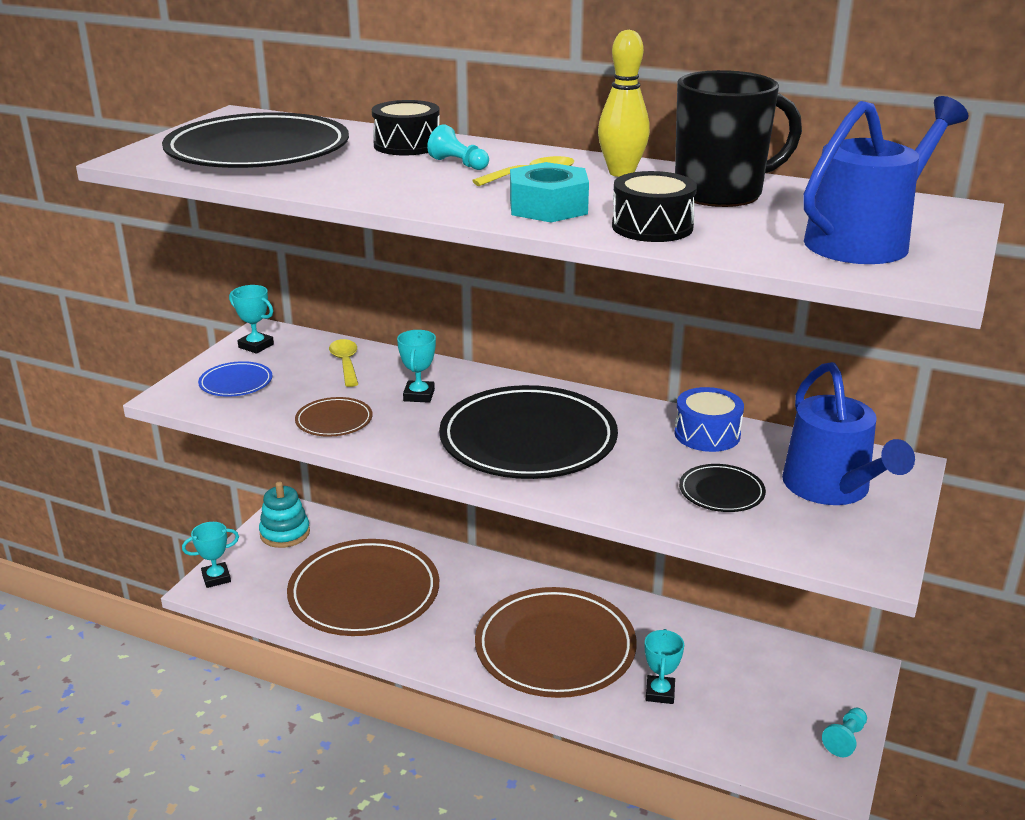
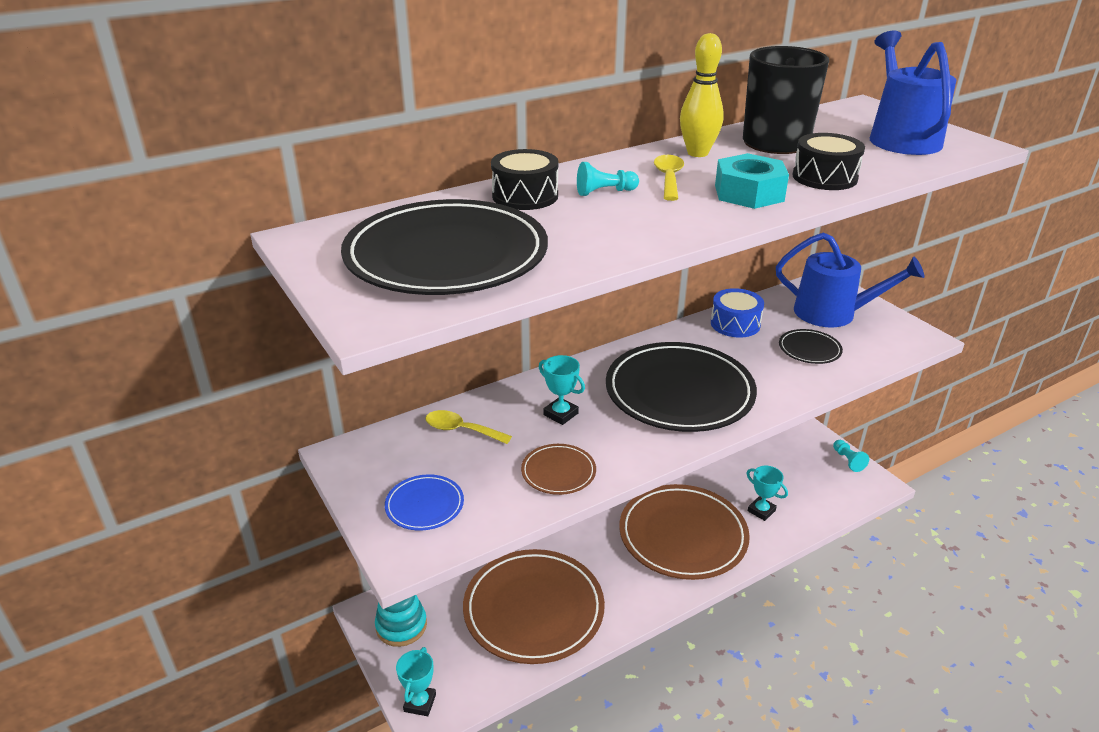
camera: 55 degrees left, 5 degrees up
turquoise trophy [229,285,274,354] -> none

